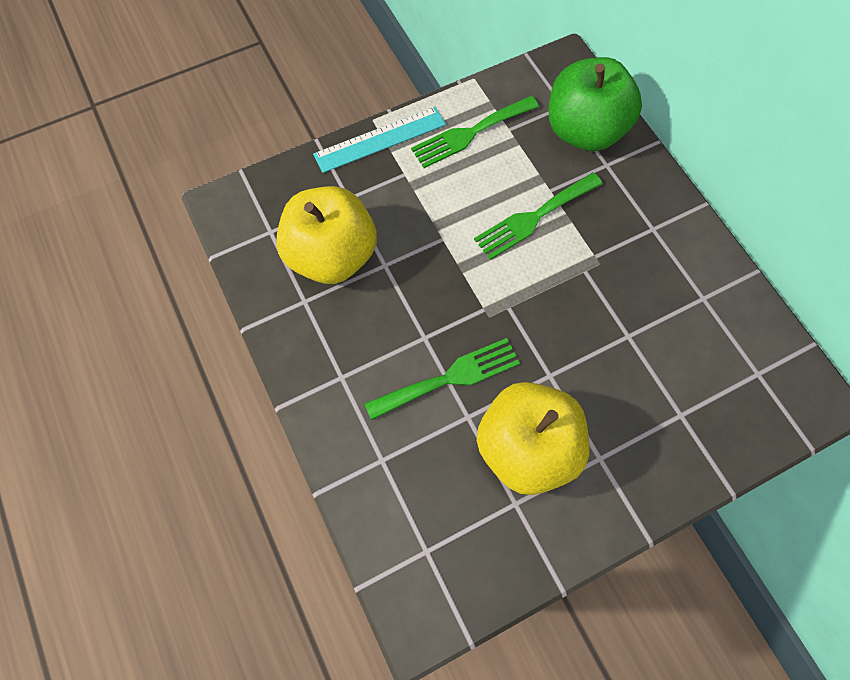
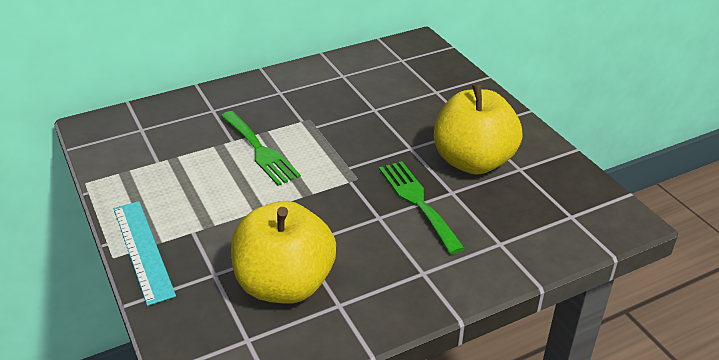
camera: 90 degrees left, 30 degrees down
green fork [411,96,539,168] -> none
green apple [549,57,642,151] -> none

